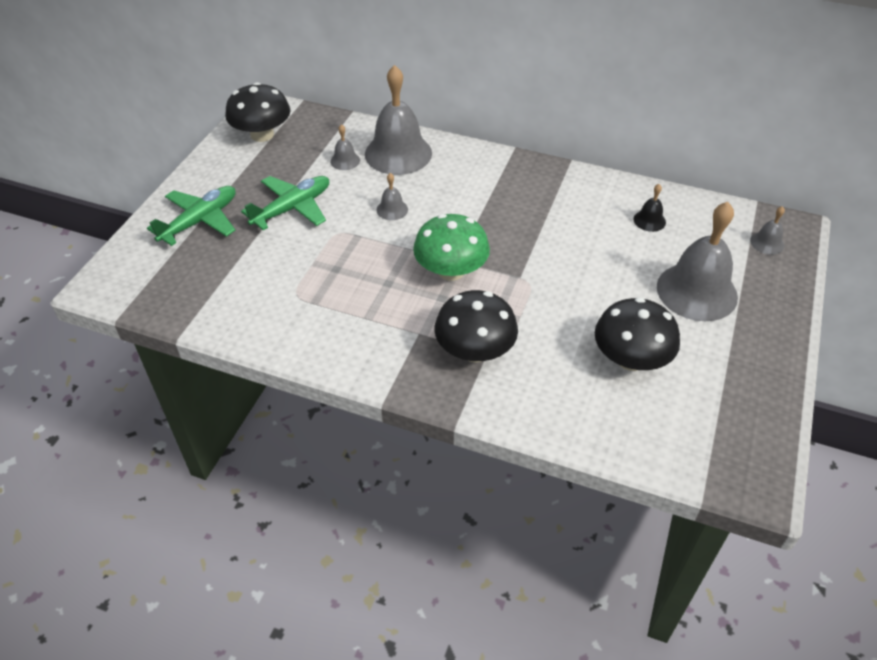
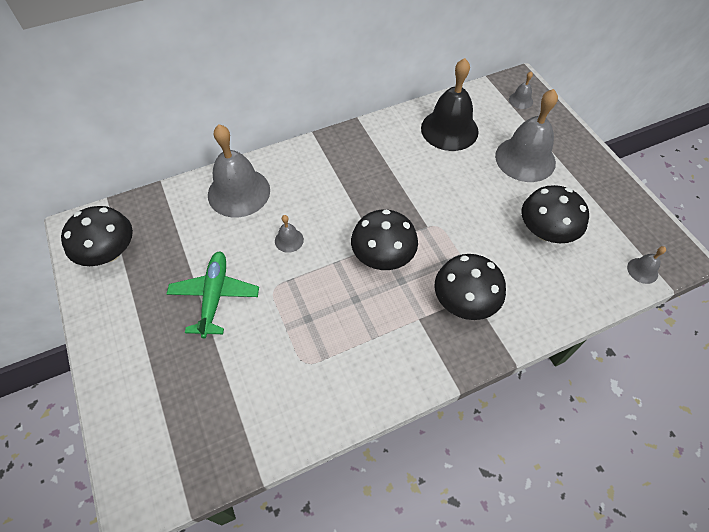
camera: 45 degrees left, 10 degrees up
green plane [147,186,236,246] -> none
grey bell [330,124,360,170] -> grey bell moved to [627,246,666,284]
green mushroom [413,214,490,281] -> black mushroom [351,209,418,270]
black bell [633,184,666,232] -> black bell [421,58,479,151], size x2.29

